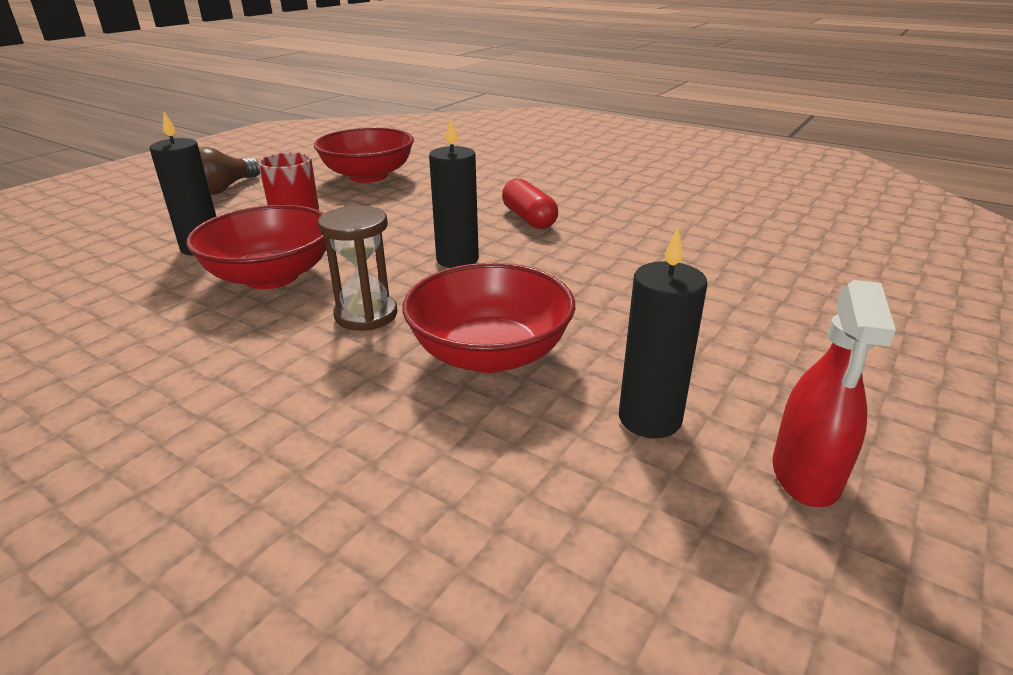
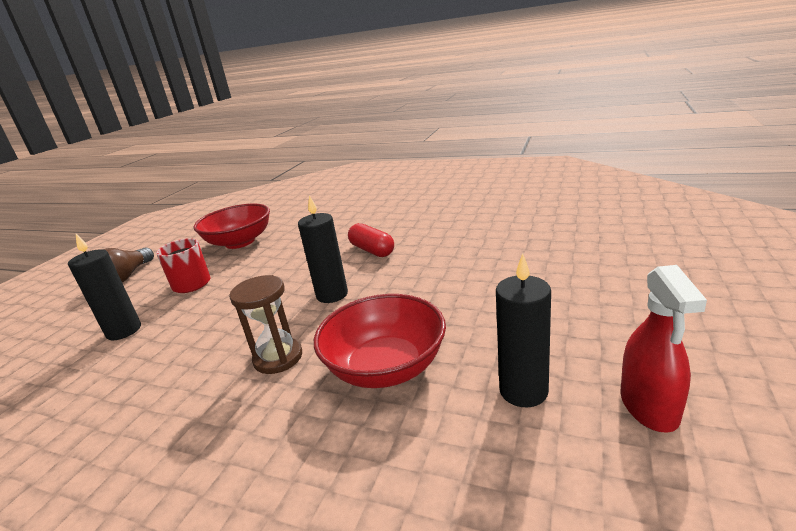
camera: 10 degrees left, 5 degrees down
red bowl [186,205,326,289] -> none

